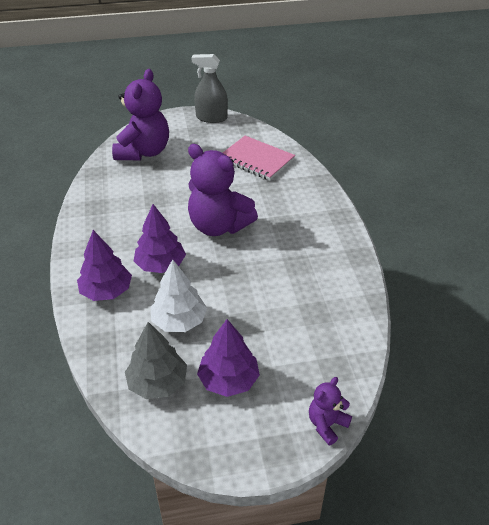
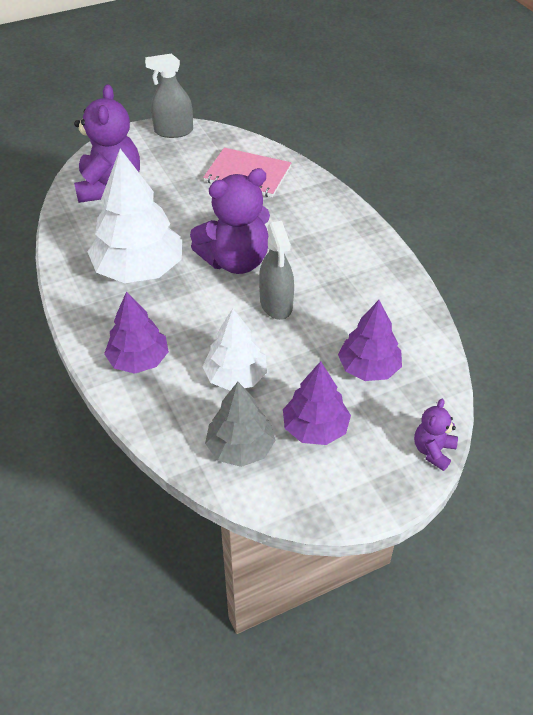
camera: 15 degrees left, 5 degrees up
purple tree [134,204,186,273] -> purple tree moved to [338,300,402,381]
purple teddy bear [188,144,258,236] -> purple teddy bear turned 45 degrees counterclockwise [190,168,270,274]
none -> white tree [87,149,182,283]
none -> grey spray bottle [259,221,294,320]

